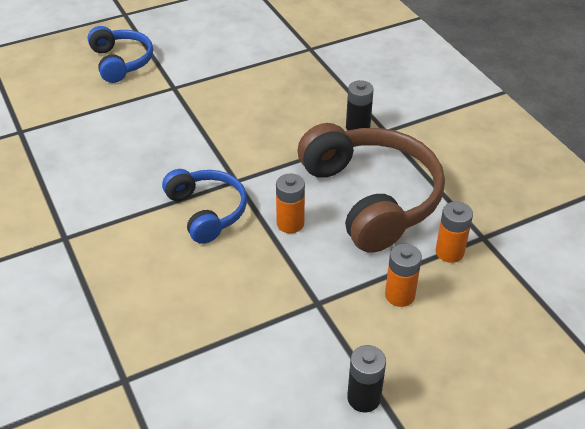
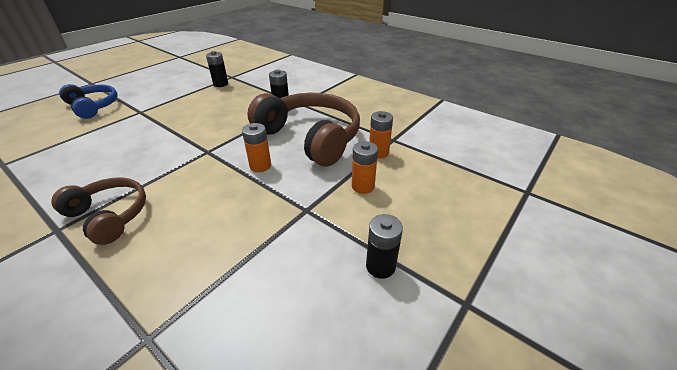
camera: 25 degrees left, 5 degrees down
blue headphones [162,169,247,244] -> none
none -> brown headphones [51,177,146,245]
none -> black battery [206,51,228,87]

